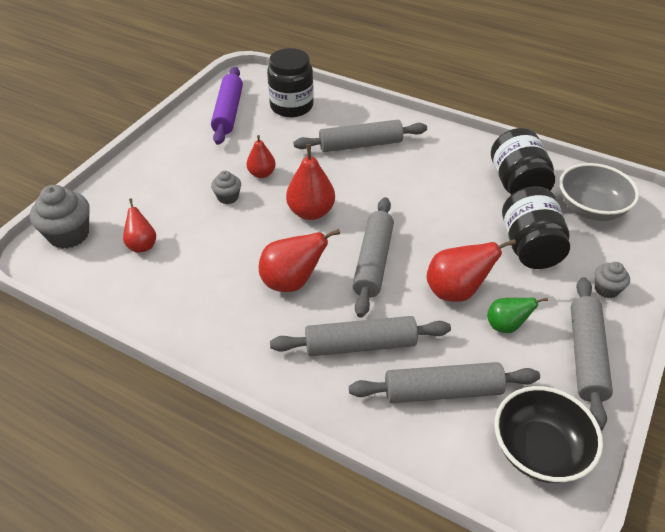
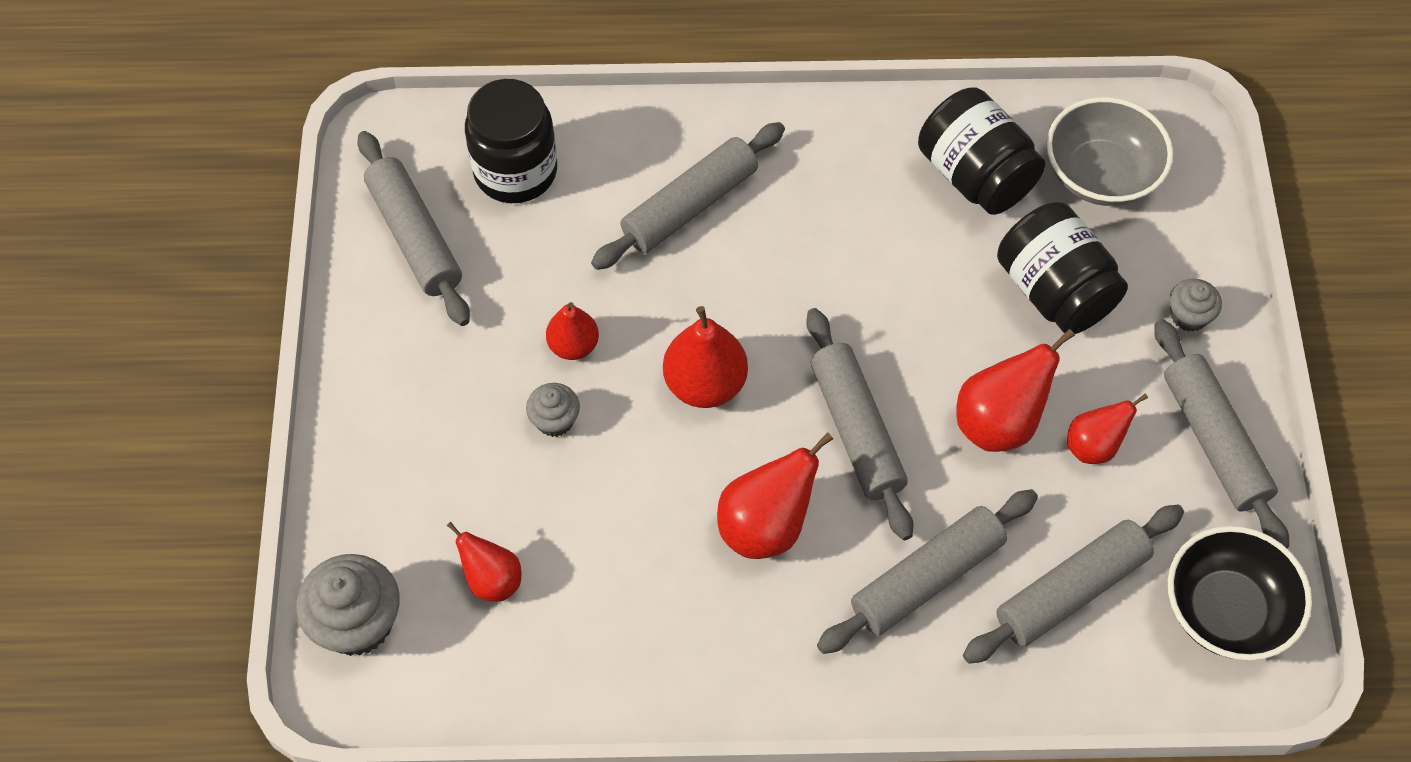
camera: 30 degrees left, 15 degrees up
purple rolling pin [211,67,243,145] -> grey rolling pin [357,131,470,326]
green pear [487,298,548,333] -> red pear [1067,394,1148,464]

